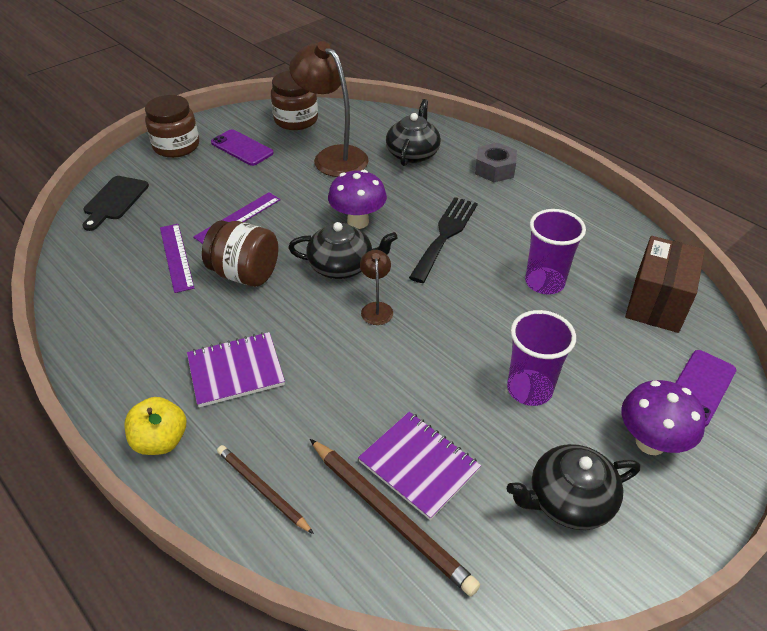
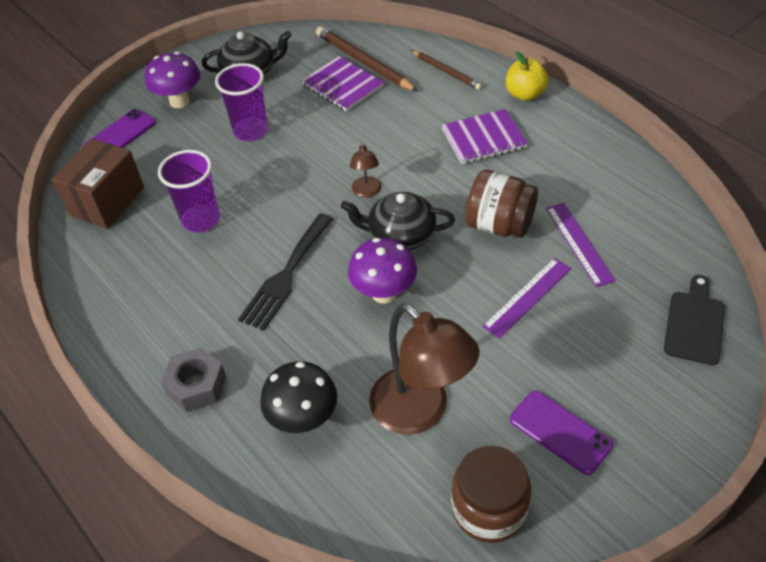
camera: 175 degrees left, 5 degrees up
brown jar [145,95,199,158] -> none
black teapot [386,99,441,166] -> black mushroom [260,361,337,433]

